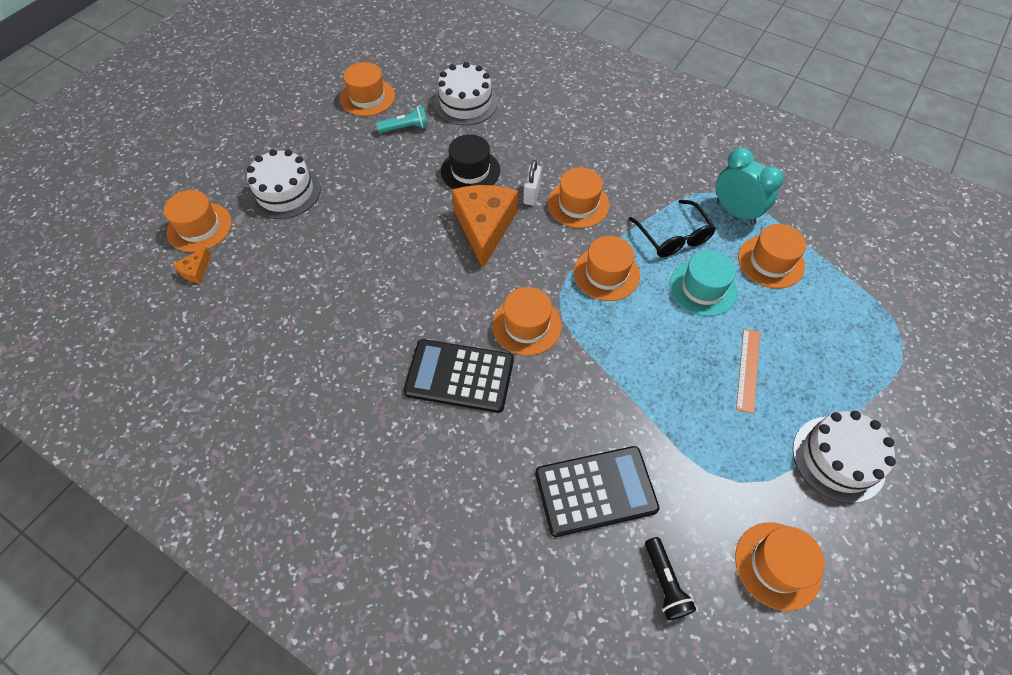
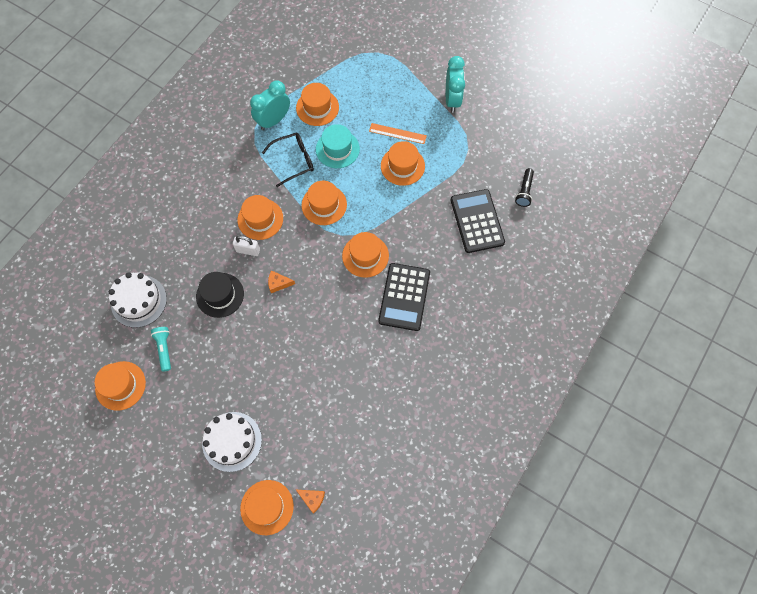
camera: 90 degrees left, 10 degrees up
orange cheese [451,185,518,268] -> orange cheese [268,270,295,293], size x0.43
black flashlight [645,537,696,620] -> black flashlight turned 120 degrees clockwise [515,168,534,207]
orange hat [735,522,825,611] -> orange hat moved to [381,141,425,186]
white cake [793,411,896,503] -> turquoise clock [446,56,465,113]

